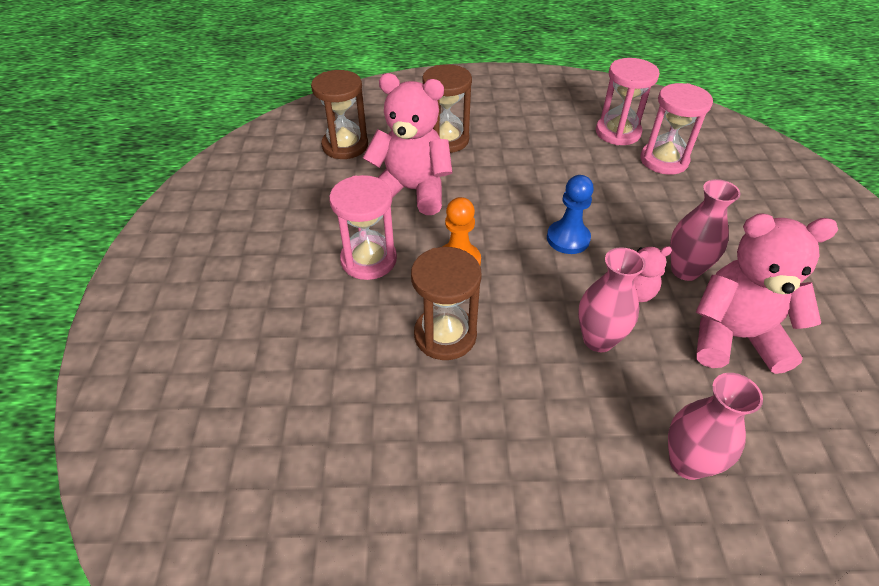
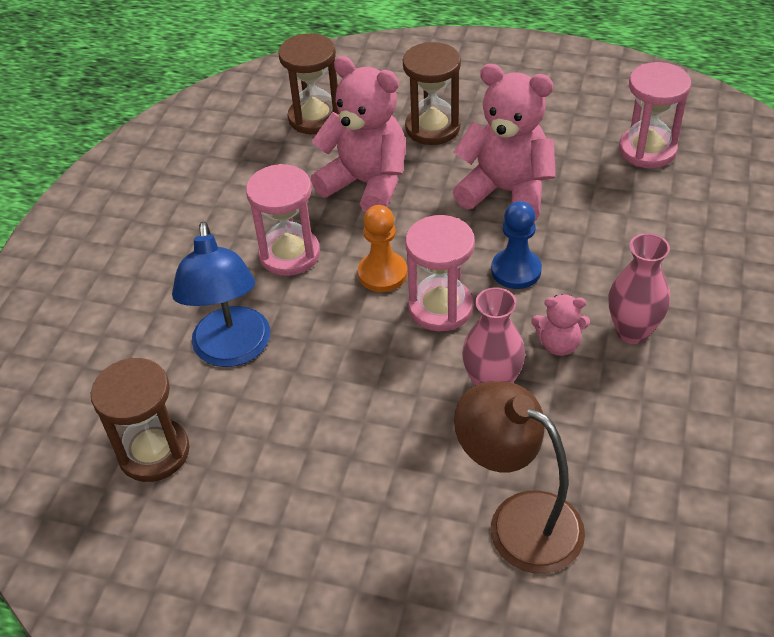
camera: 20 degrees right, 0 degrees up
brown hourglass [411,247,482,360] -> brown hourglass moved to [91,358,189,482]
pink hourglass [641,83,713,175] -> pink hourglass moved to [405,215,475,331]
pink vase [668,373,763,480] -> brown lamp [454,381,585,574]
pink teddy bear [696,213,838,374] -> pink teddy bear moved to [453,64,556,221]
none -> blue lamp [172,221,270,367]

